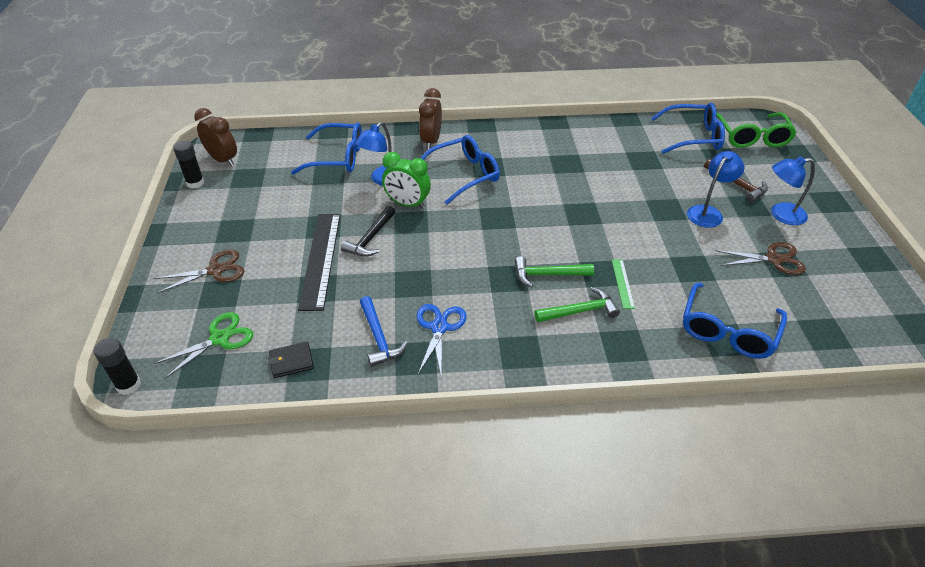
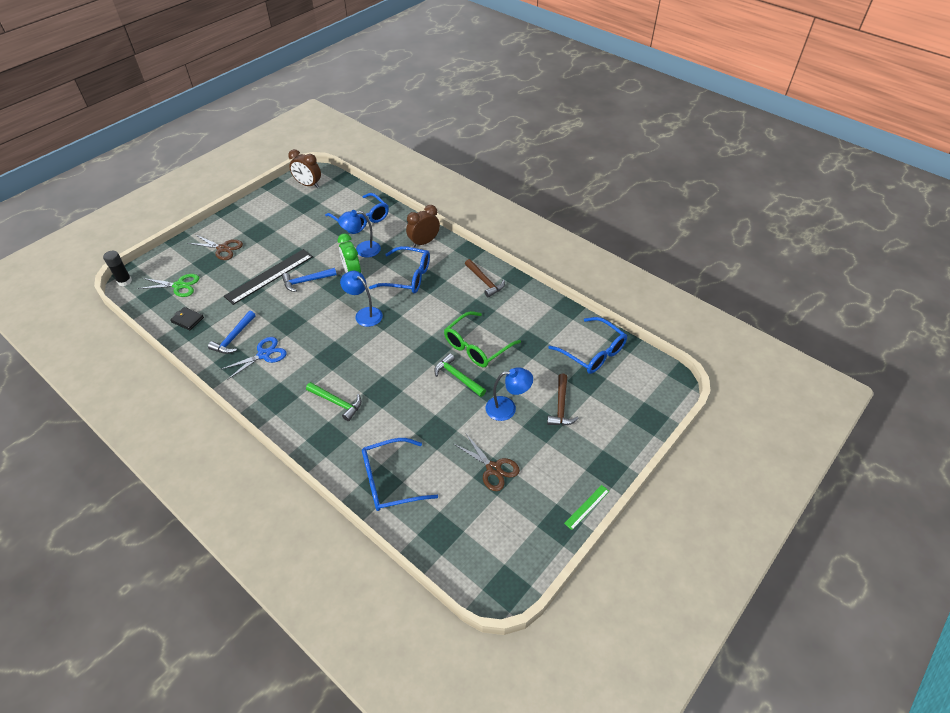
camera: 45 degrees right, 5 degrees up
black glue stick [173,140,204,188] -> none
brown clock [194,108,237,166] -> brown clock turned 120 degrees clockwise [288,149,321,188]
black hammer [341,206,395,257] -> blue hammer [282,268,337,292]
green hammer [515,256,594,288] -> green hammer moved to [434,353,486,397]
green ruler [612,259,635,309] -> green ruler moved to [564,485,609,530]
green glasses [717,112,797,148] -> green glasses moved to [444,311,521,367]
blue lamp [771,156,815,225] -> blue lamp moved to [340,271,383,327]
none -> brown hammer [465,259,505,298]

